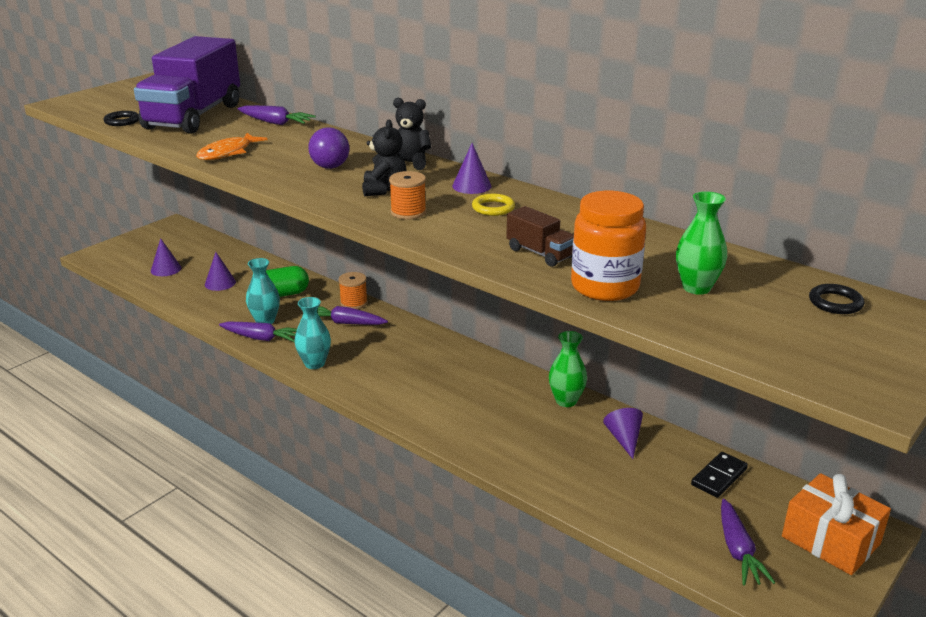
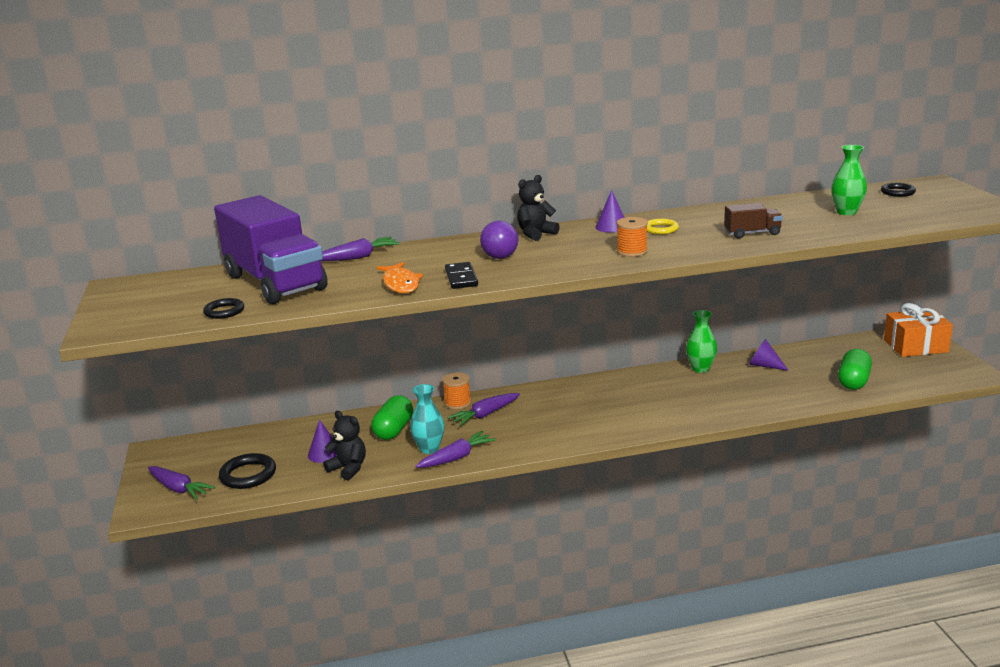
camera: 50 degrees left, 5 degrees down
purple cone [151,238,181,276] -> black ring [219,453,276,489]
turquoise vase [294,297,331,369] -> none
black teddy bear [362,120,407,196] -> black teddy bear moved to [323,411,366,480]
orange jar [571,191,646,301] -> none
black domino [691,452,748,498] -> black domino moved to [445,262,478,289]
purple carrot [721,499,776,586] -> purple carrot moved to [148,466,215,500]
none -> green capsule [838,349,872,390]

